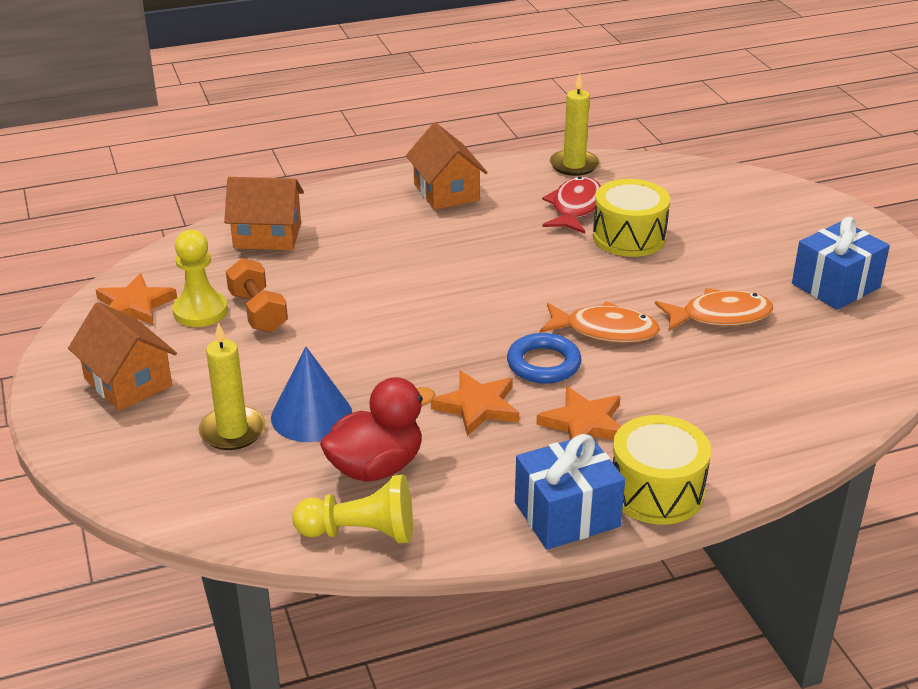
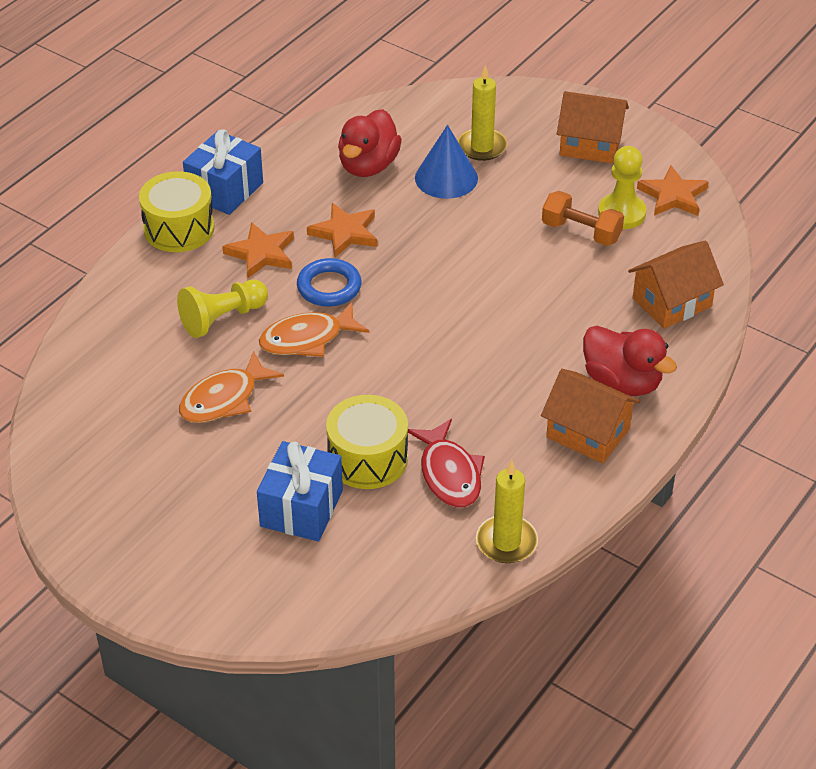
camera: 145 degrees right, 10 degrees up
yellow pawn [292,475,413,544] -> yellow pawn moved to [177,280,268,338]
blue gift [792,217,890,310] -> blue gift moved to [257,441,343,542]
none -> red duck [583,326,677,396]

